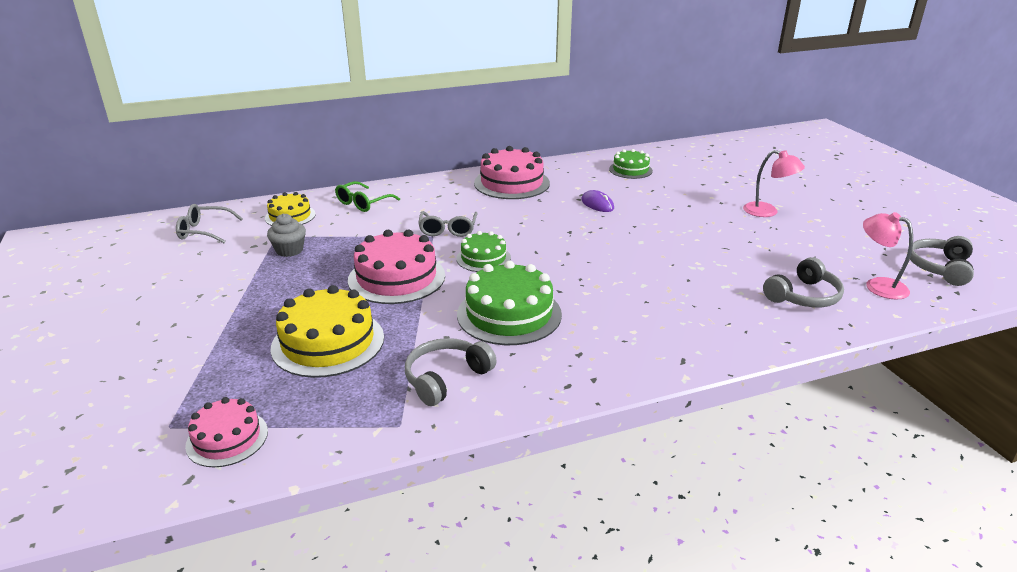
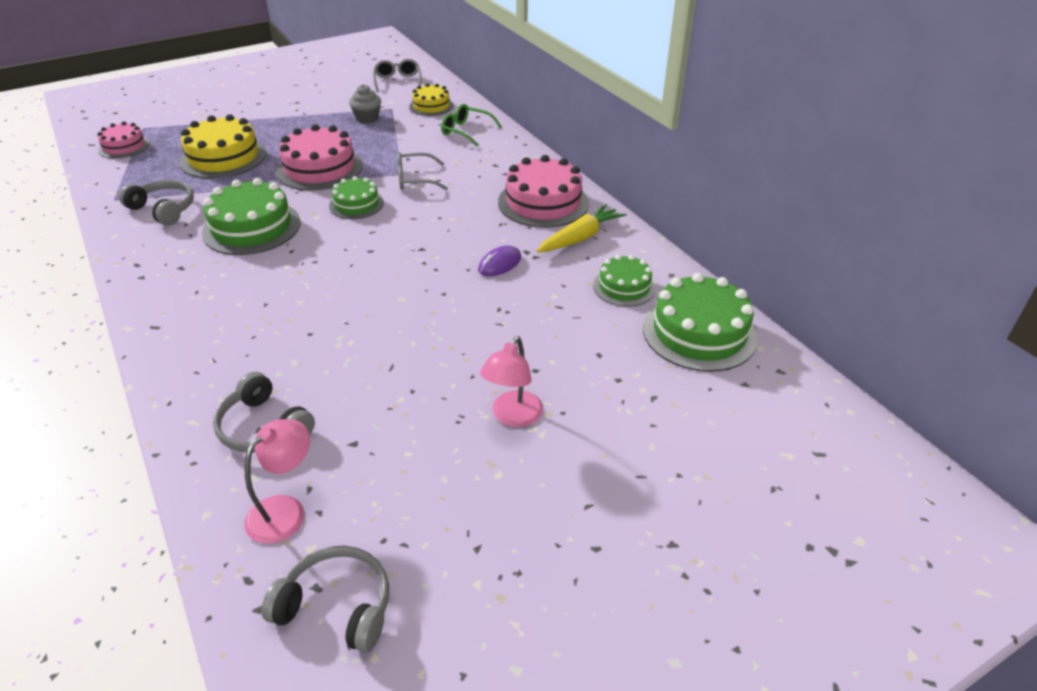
camera: 80 degrees right, 10 degrees up
none -> yellow carrot [537,204,625,252]
none -> green cake [643,273,758,372]

